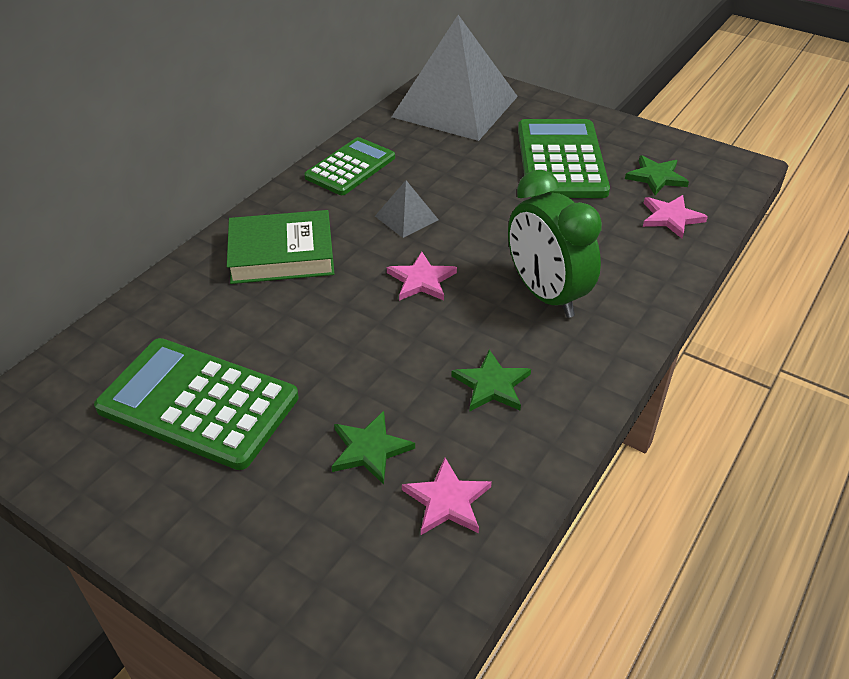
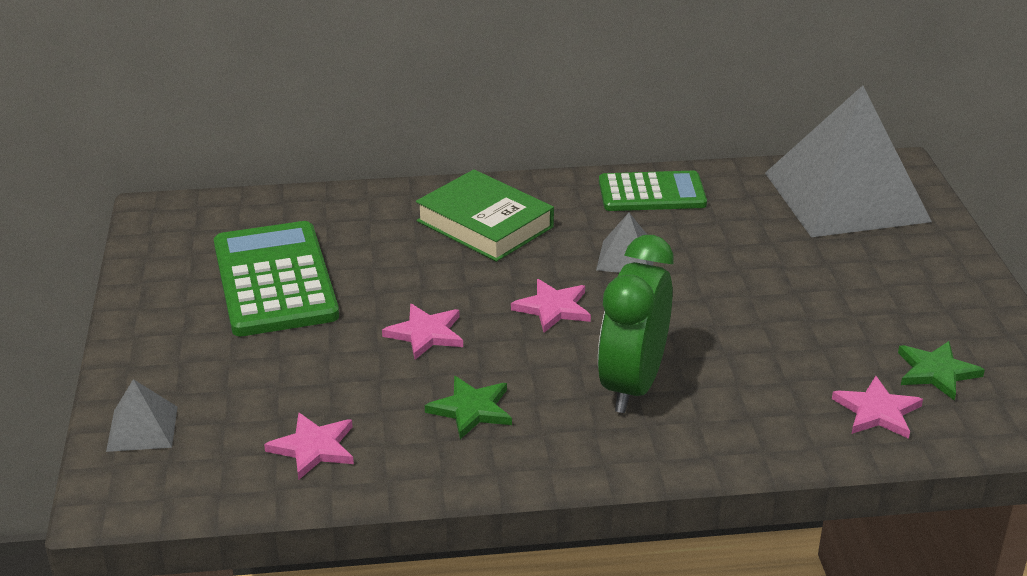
camera: 50 degrees right, 10 degrees down
green star [331,411,415,485] -> none
green calculator [518,119,610,198] -> none
none -> grey pyramid [106,379,178,452]
none -> pink star [382,304,463,360]

